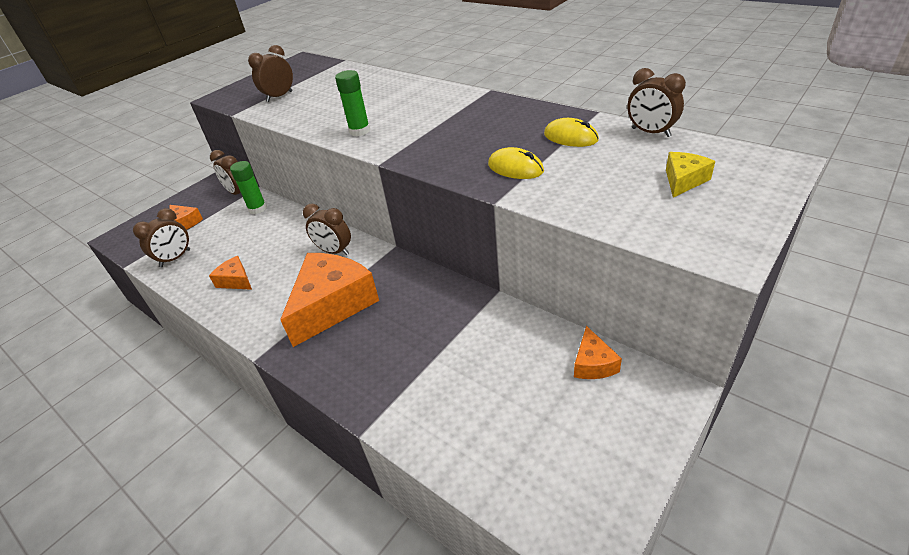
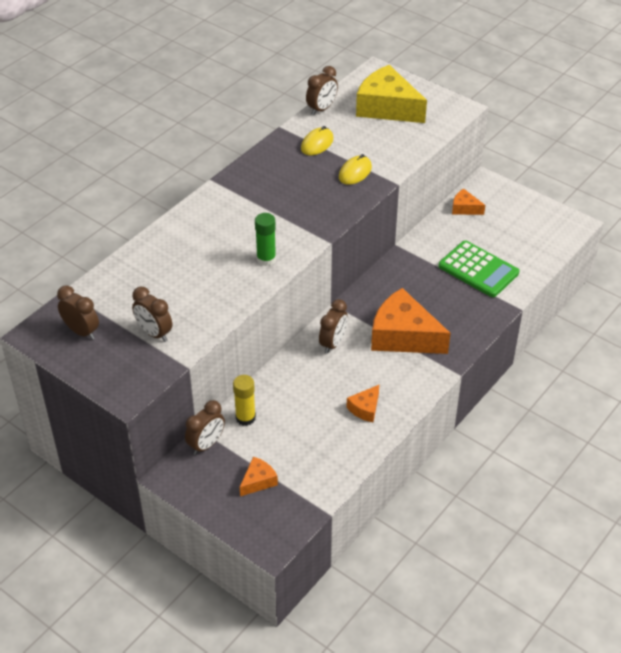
camera: 95 degrees left, 5 degrees up
brown clock [133,208,190,267] -> brown clock moved to [57,286,99,340]
green glue stick [230,161,267,214] -> yellow glue stick [233,375,256,426]
orange cheese [574,326,622,379] -> orange cheese turned 150 degrees counterclockwise [452,189,485,215]
yellow cheese [666,152,715,198] -> yellow cheese [356,65,427,123], size x2.14
none -> green calculator [438,241,519,297]

